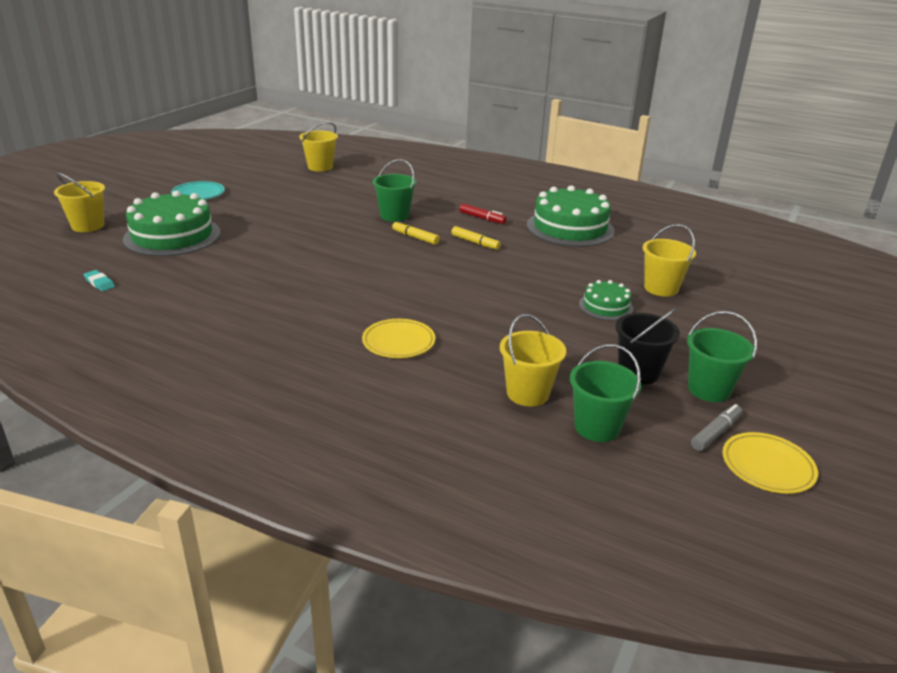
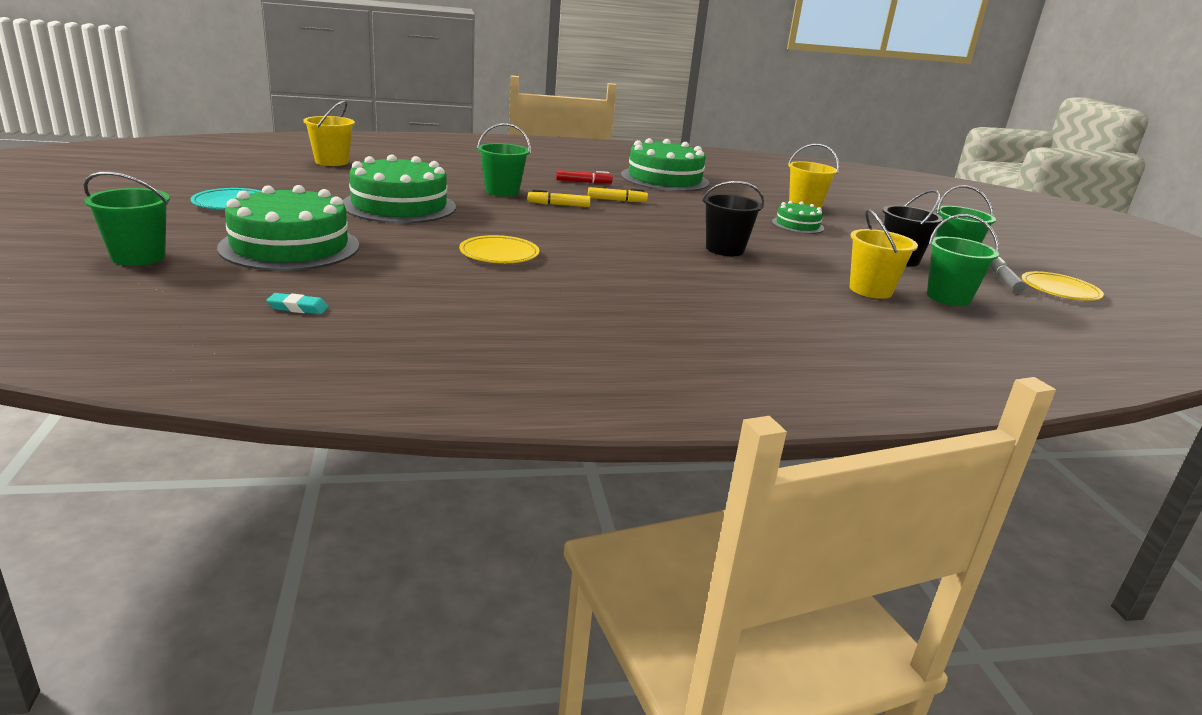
camera: 40 degrees left, 5 degrees down
yellow bucket [54,173,105,232] -> green bucket [84,172,170,266]
yellow plate [362,319,436,358] -> yellow plate moved to [459,235,539,263]
none -> green cake [343,154,456,223]
none -> black bucket [702,181,764,256]

